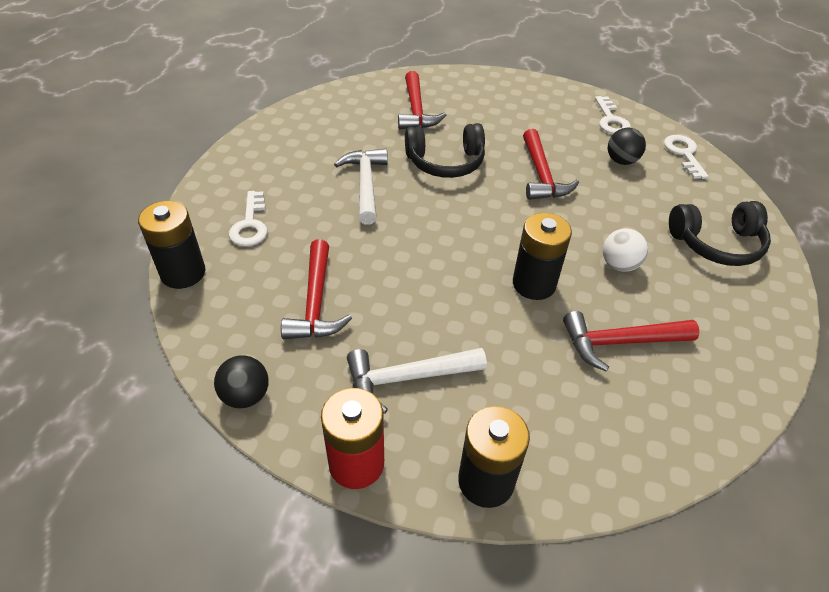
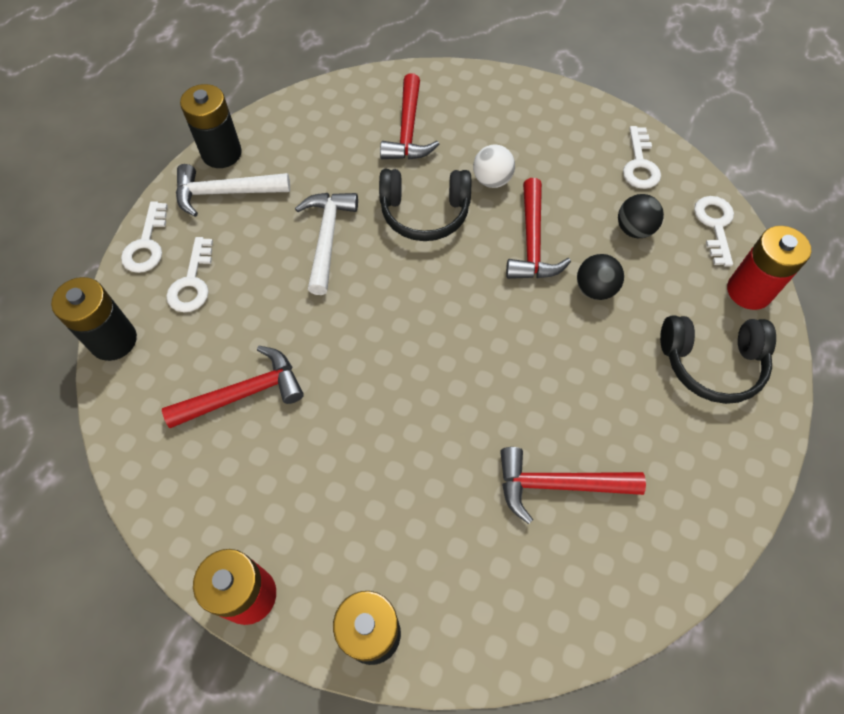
camera: 10 degrees right, 15 degrees up
black ball [214,355,269,408] -> black ball moved to [577,254,624,300]
red hammer [281,240,352,339] -> red hammer turned 120 degrees counterclockwise [162,346,304,428]
white hammer [347,348,487,414] -> white hammer moved to [176,164,290,217]
black battery [513,213,572,300] -> black battery moved to [180,84,242,168]
white ball [603,228,648,272] -> white ball moved to [473,144,515,188]
none -> white key [121,201,168,273]
none -> red battery [727,226,811,310]

